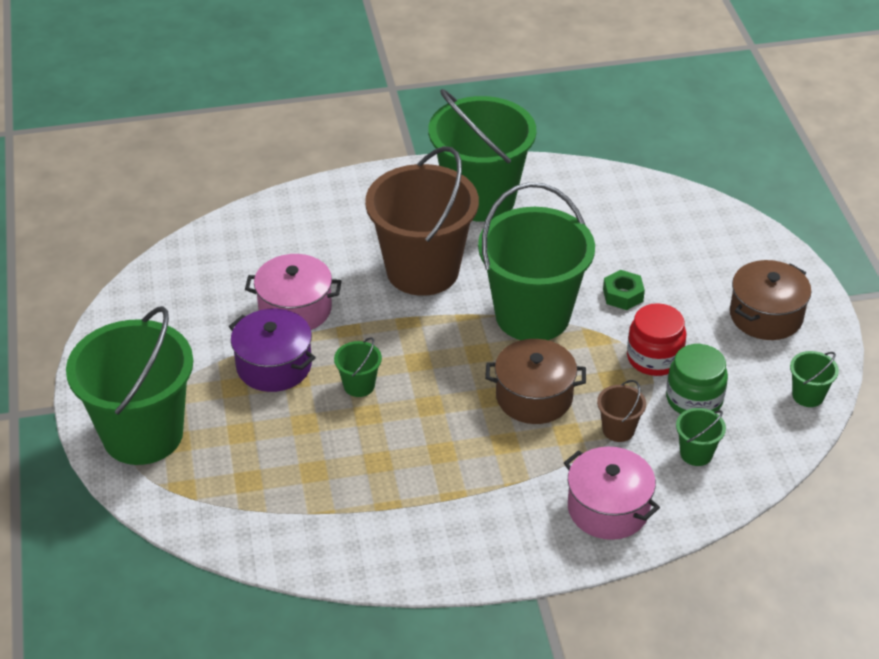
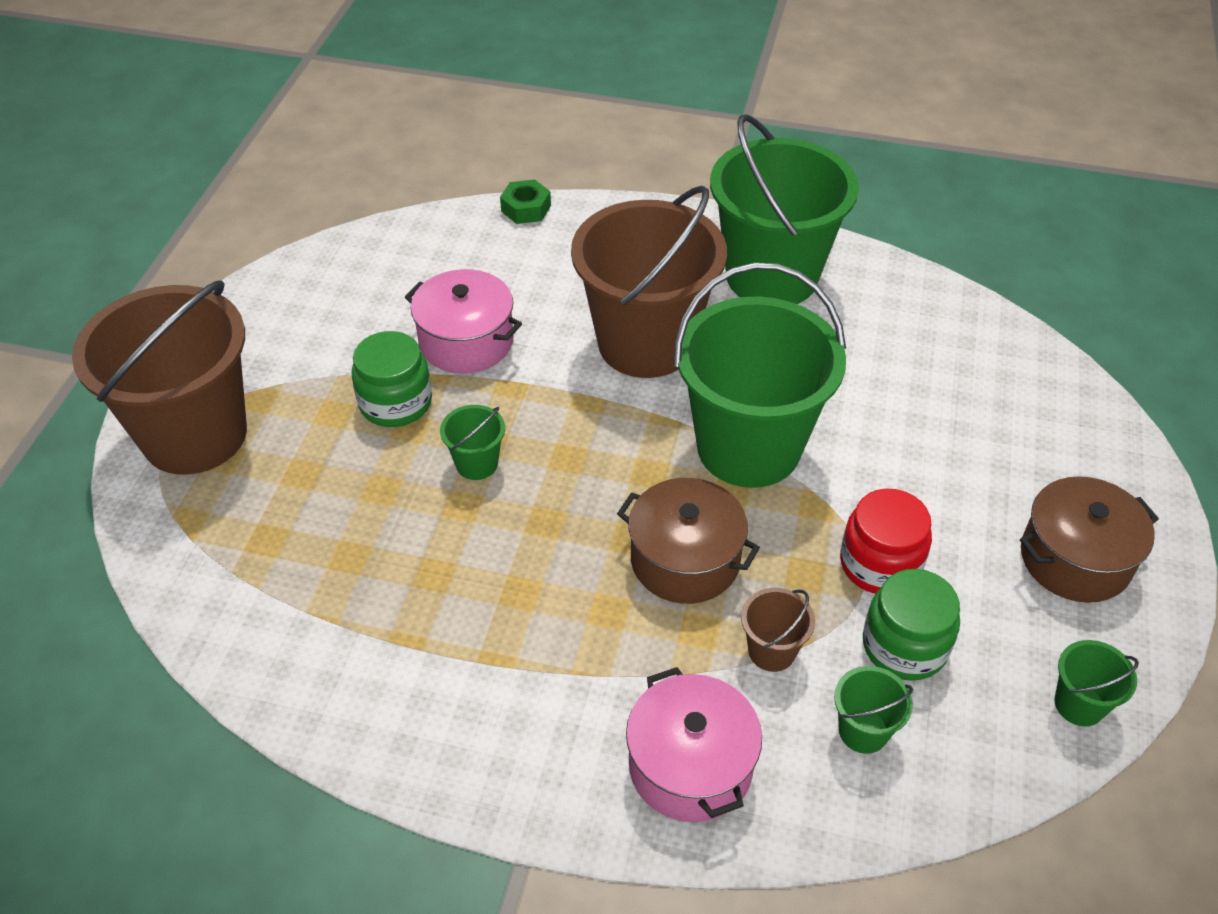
camera: 25 degrees right, 5 degrees up
green bucket [66,306,193,465] -> brown bucket [72,280,247,475]
purple pot [229,308,316,392] -> green jar [351,331,432,427]
green nut [603,270,645,310] -> green nut moved to [500,179,551,224]

